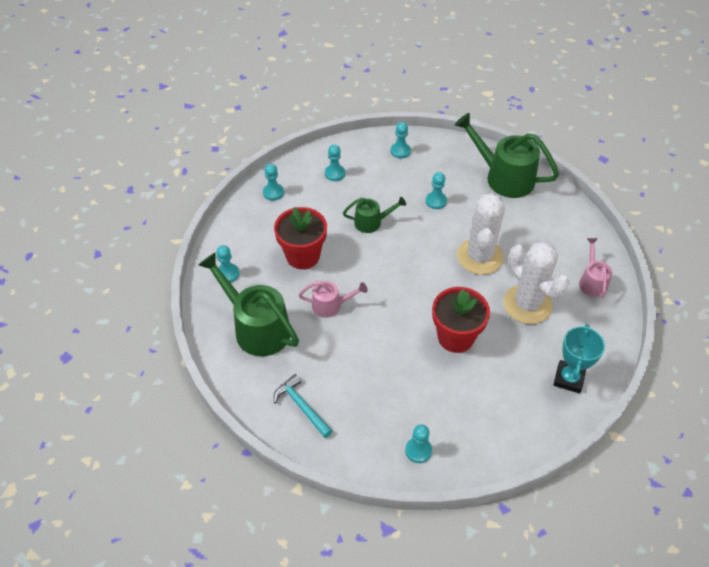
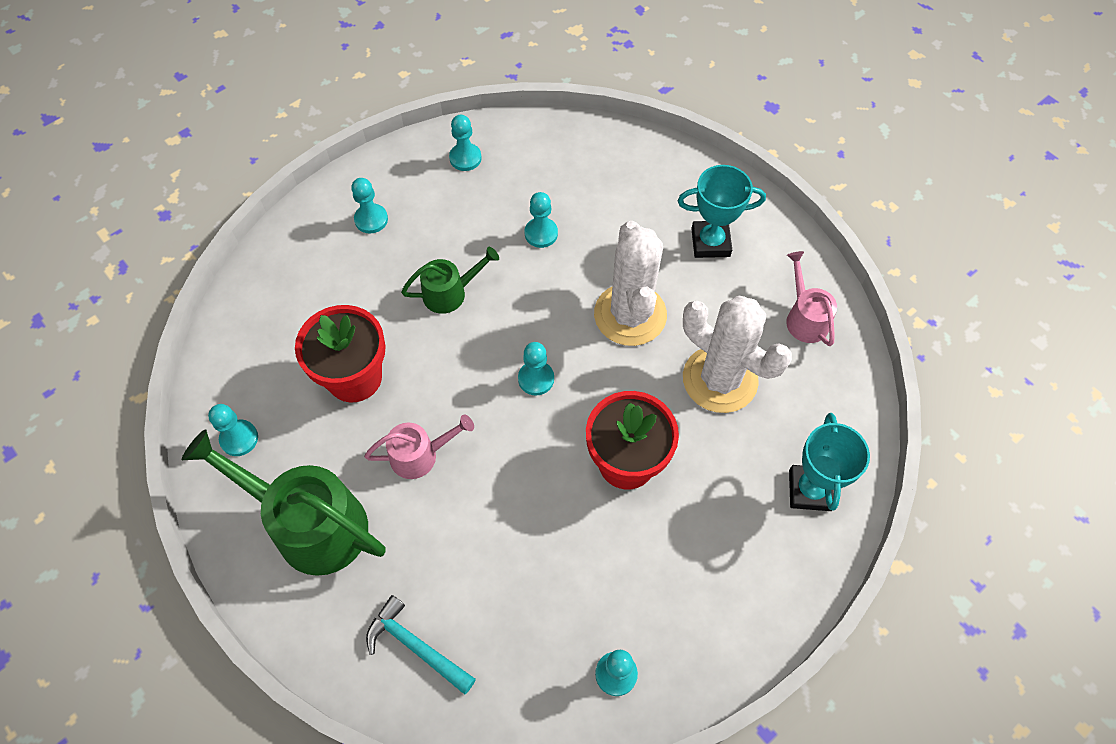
camera: 15 degrees left, 10 degrees up
turquoise pawn [263,164,284,201] -> turquoise pawn moved to [518,342,554,395]
green watering can [455,113,559,198] -> none
none -> turquoise trophy [678,165,766,258]

